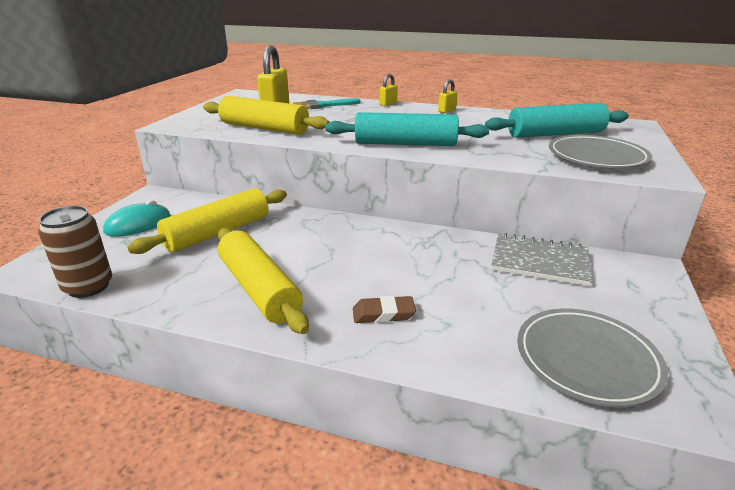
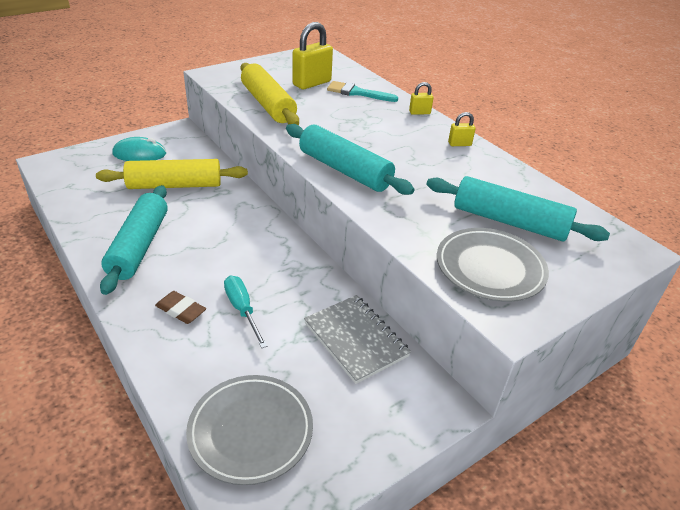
camera: 35 degrees right, 10 degrees up
brown can [38,206,112,298] -> none
yellow rolling pin [218,228,309,334] -> turquoise rolling pin [100,185,168,295]
none -> turquoise screwdriver [224,275,267,348]

